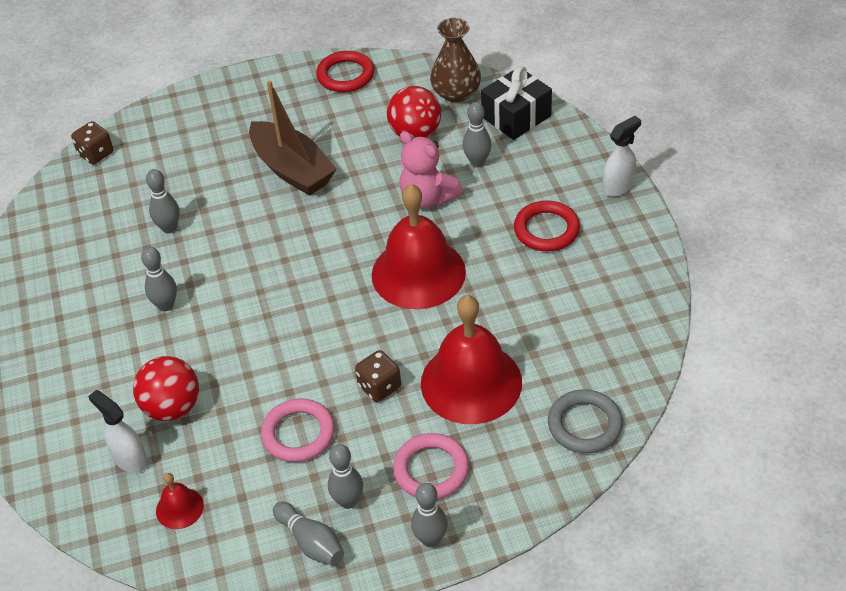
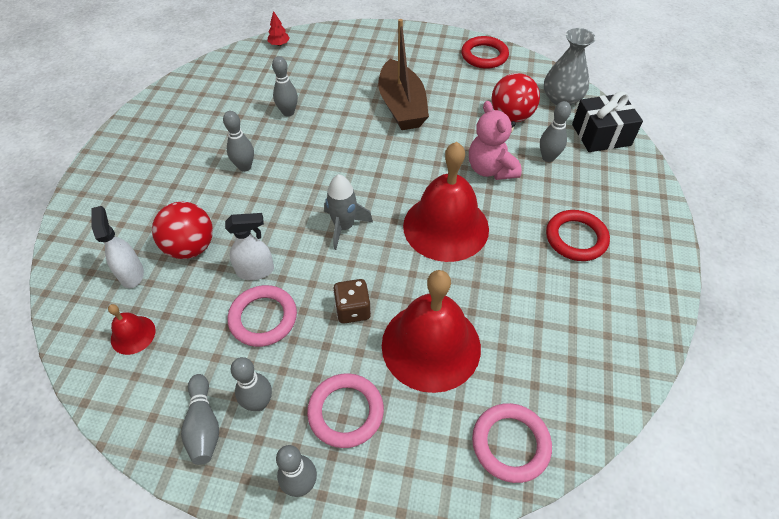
camera: 25 degrees right, 5 degrees up
brown dice [71,121,113,164] -> red tree [267,11,290,46]
brown vase [430,18,481,102] -> grey vase [544,28,596,105]
grey ring [548,389,623,453] -> pink ring [472,403,552,483]
white spray bottle [602,116,641,197] -> white spray bottle moved to [225,213,274,280]
none -> grey rocket [324,174,373,250]

